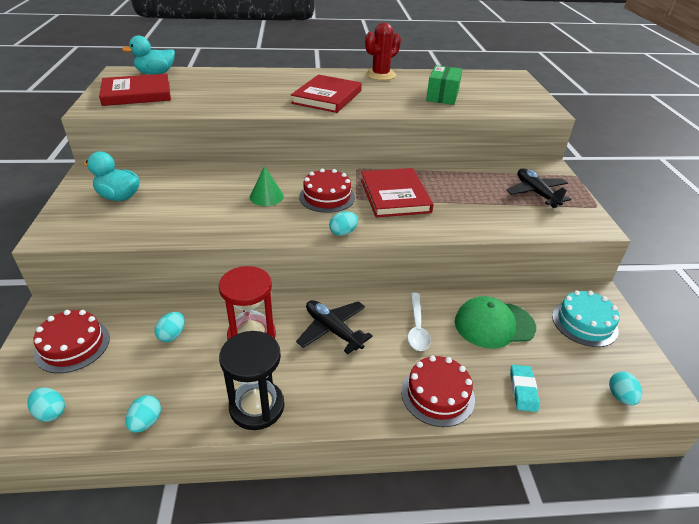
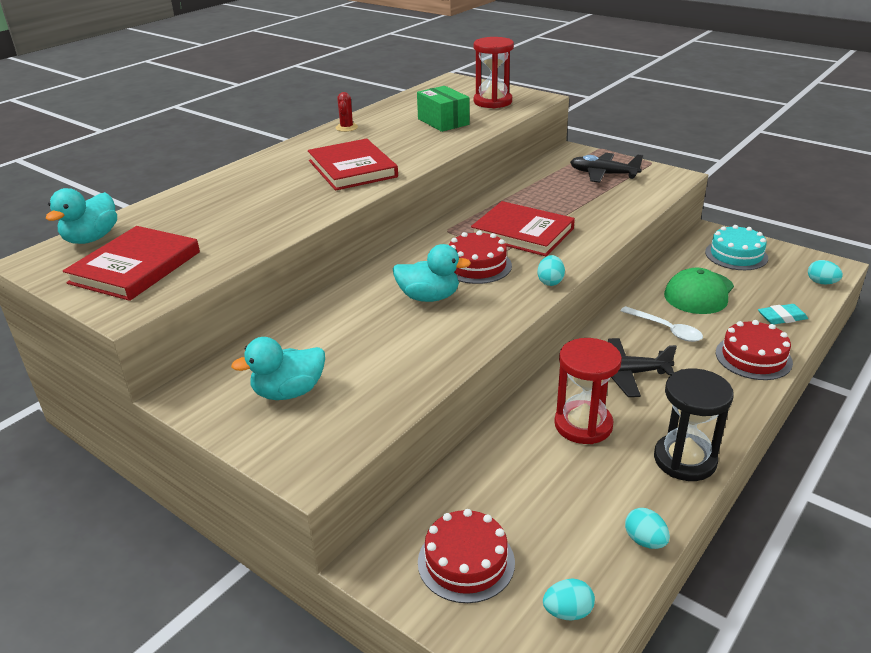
camera: 45 degrees left, 5 degrees down
turquoise egg [154,312,185,342] -> none
green cone [250,166,284,206] -> turquoise duck [393,244,471,302]
red cactus [365,23,401,80] -> red cactus [336,92,358,132], size x0.56
turquoise eraser [510,365,539,412] -> turquoise eraser turned 60 degrees counterclockwise [758,304,808,324]
none -> red hourglass [474,37,514,108]

